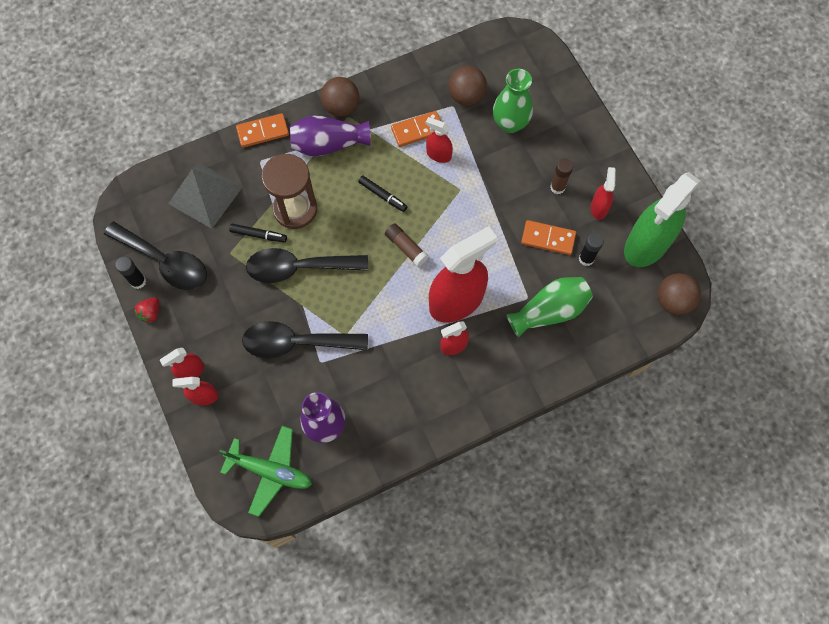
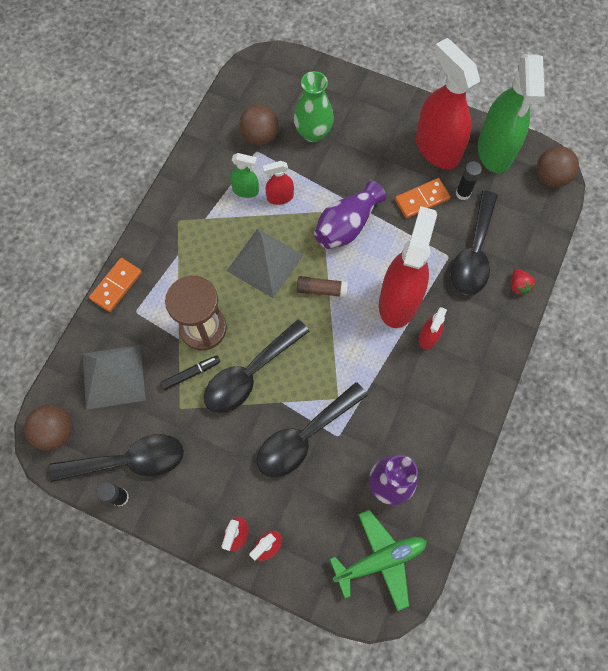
camera: 40 degrees left, 0 degrees up
red strawberry [134,297,159,323] -> red strawberry moved to [511,269,535,295]
purple vase [289,115,370,156] -> purple vase moved to [314,180,386,249]
brown ball [321,77,359,117] -> brown ball moved to [24,404,72,450]
black marker [358,176,407,212] -> grey pyramid [227,229,303,298]
orange domino [391,111,441,147] -> green spray bottle [230,153,259,198]
green vase [506,277,593,338] -> black spoon [451,191,498,295]
brown glue stick [550,159,573,194] -> none
red spray bottle [591,167,616,220] -> red spray bottle [416,38,480,169], size x2.14

